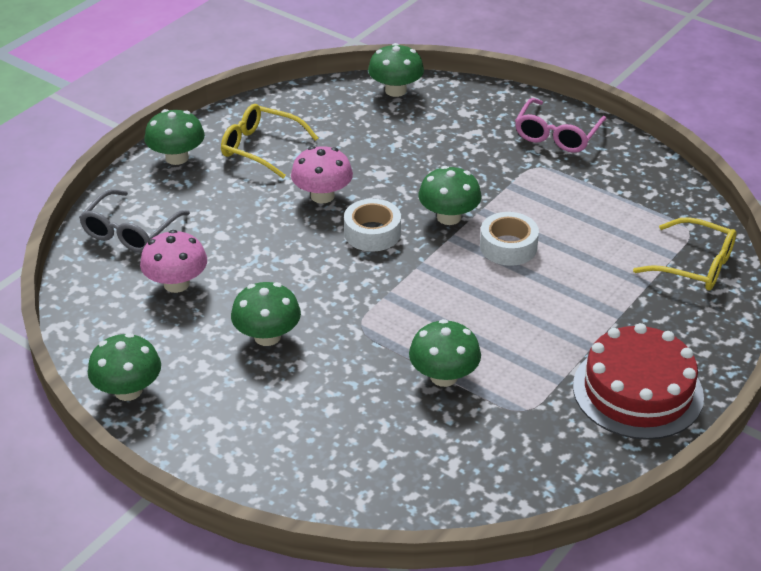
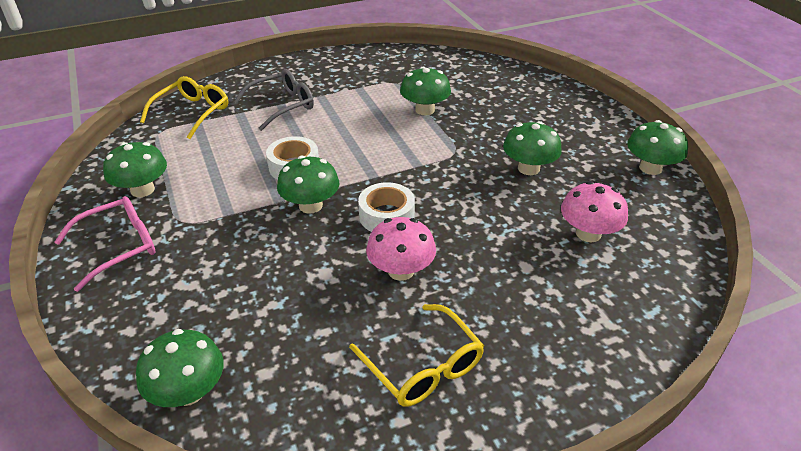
camera: 150 degrees left, 0 degrees up
grey glasses [79,189,190,253] -> grey glasses moved to [234,69,314,131]
green mushroom [145,109,205,165] -> green mushroom moved to [103,142,167,197]
red cake [573,323,704,440] -> none
yellow glasses [633,217,736,290] -> yellow glasses turned 60 degrees clockwise [140,76,229,139]

